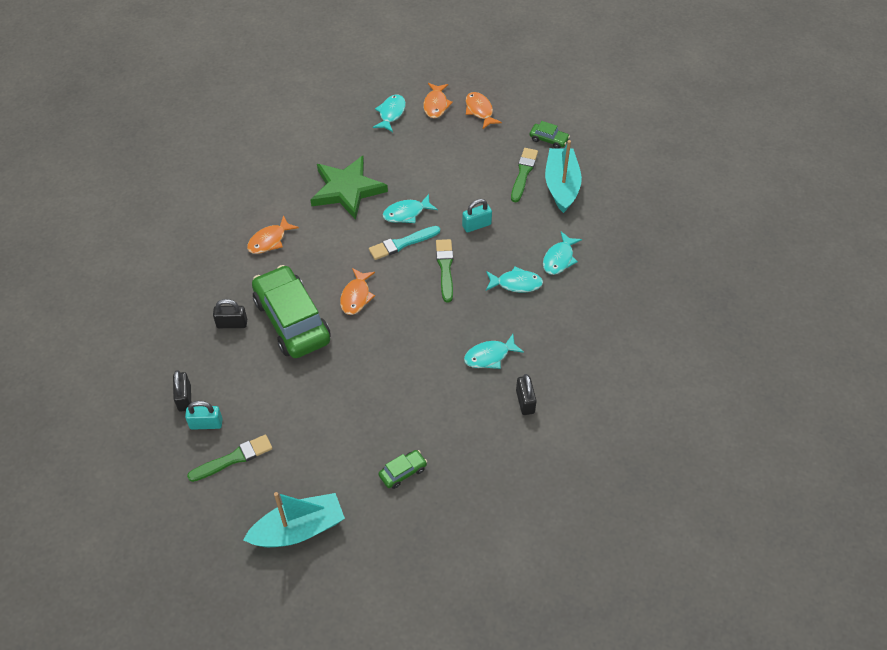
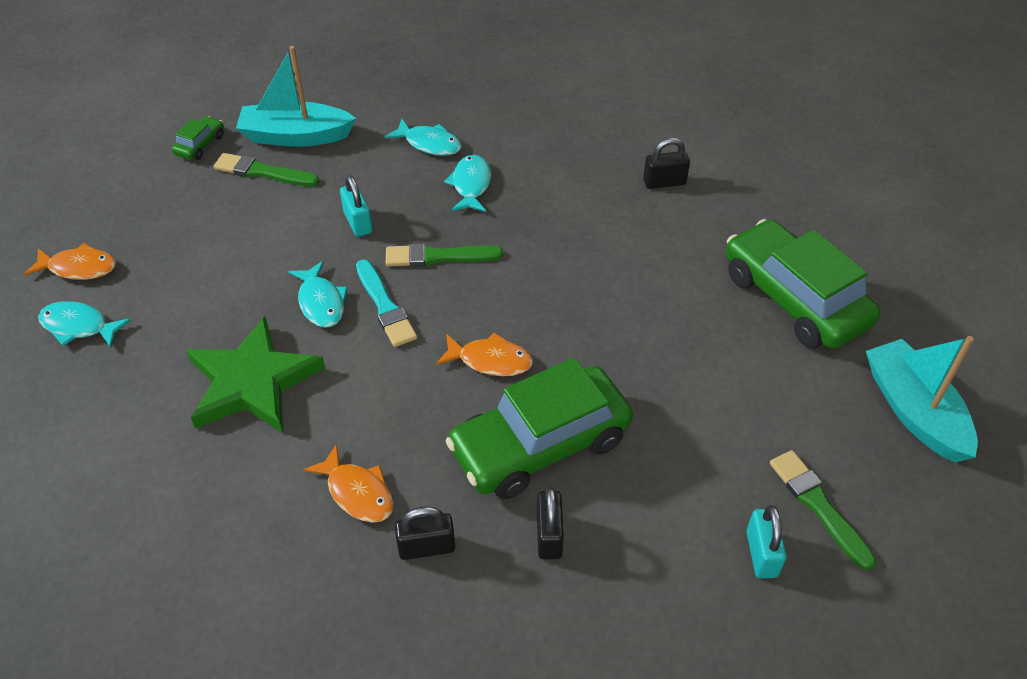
camera: 90 degrees left, 5 degrees down
black padlock [173,370,191,411] -> black padlock moved to [395,507,455,560]
green car [379,450,427,489] -> green car [726,219,880,349], size x2.39
turquoise fish [464,334,524,369] -> none
orange fish [466,92,502,129] -> none

